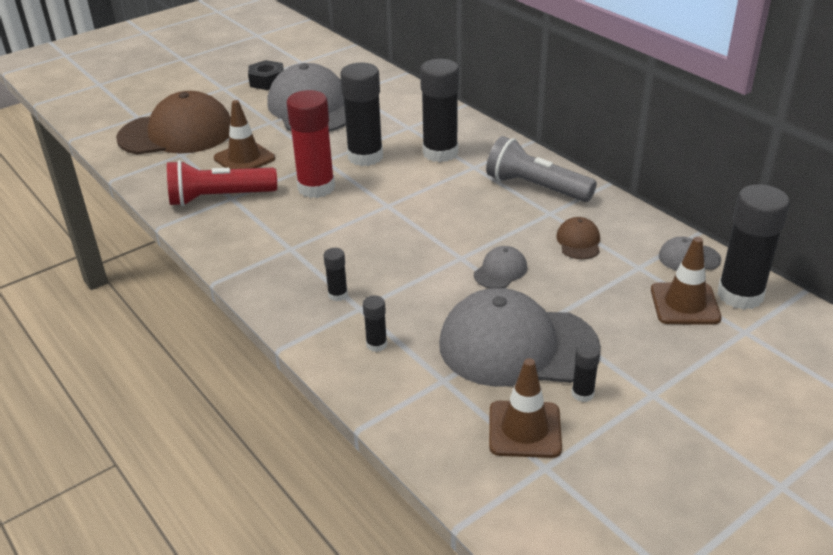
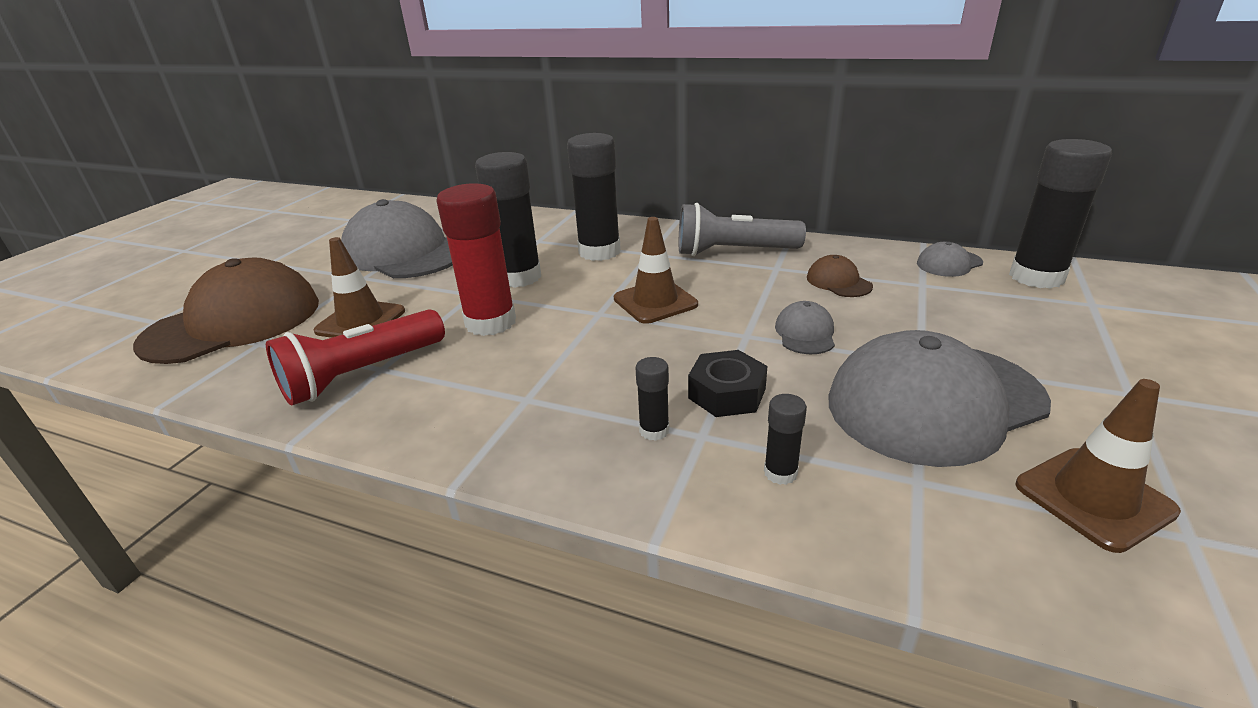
camera: 30 degrees left, 5 degrees down
black nut [248,60,284,90] -> black nut moved to [688,350,767,417]
black glue stick [571,343,600,402] -> none
brown traffic cone [651,237,722,324] -> brown traffic cone moved to [614,217,698,324]

